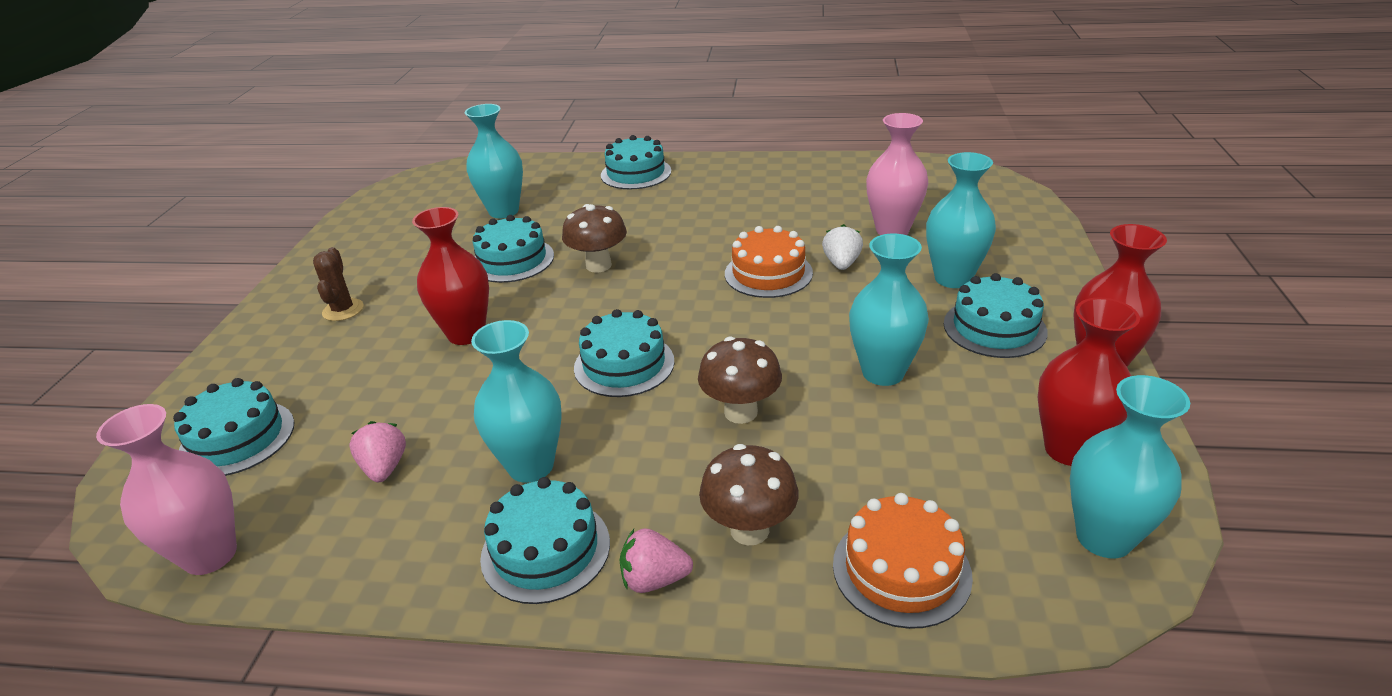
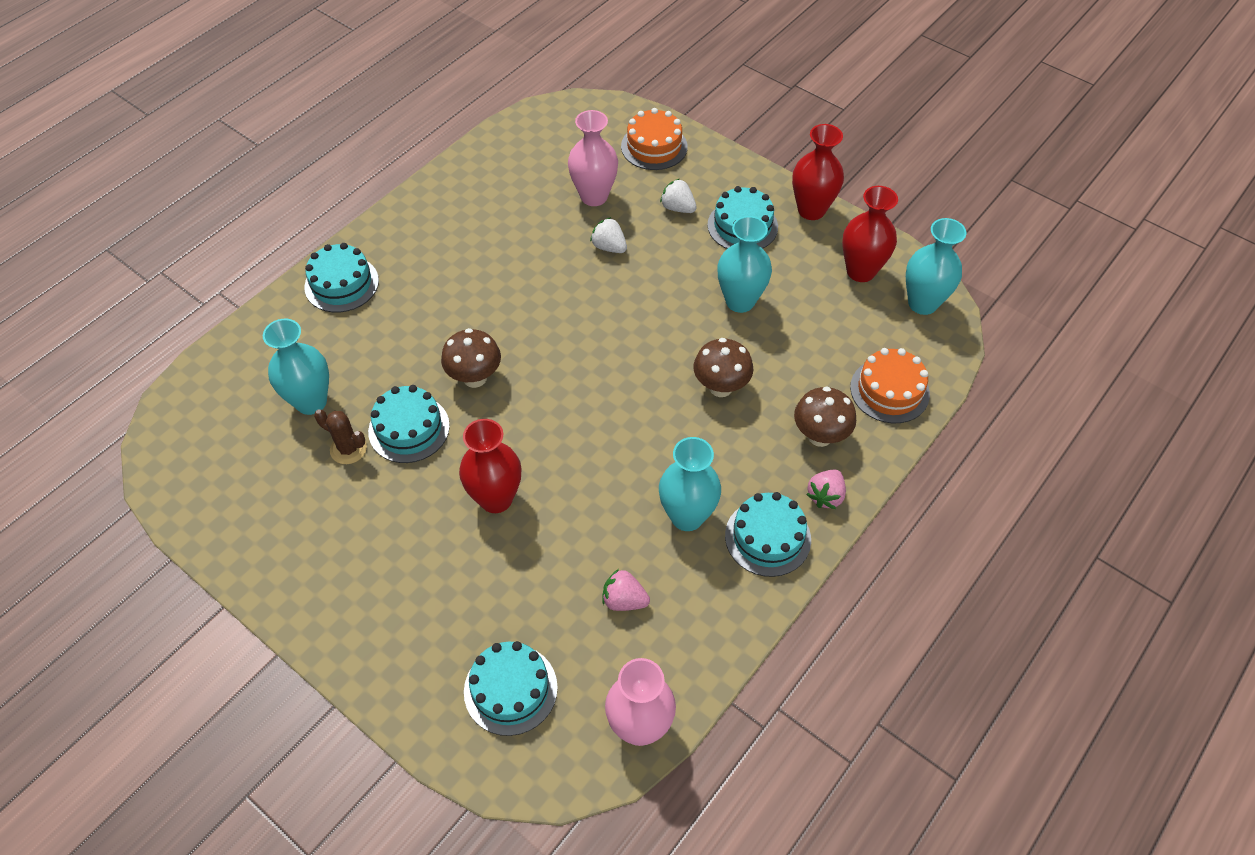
camera: 60 degrees left, 20 degrees up
brown cactus [313,247,364,321] -> brown cactus moved to [314,409,367,464]
turquoise cake [574,309,675,397] -> none
orange cake [725,226,813,298] -> orange cake moved to [621,108,688,170]
turquoise vase [926,152,996,288] -> white strawberry [660,179,697,213]

